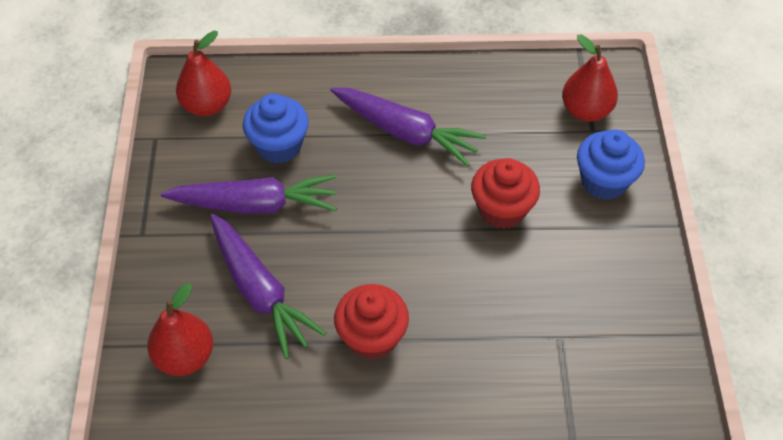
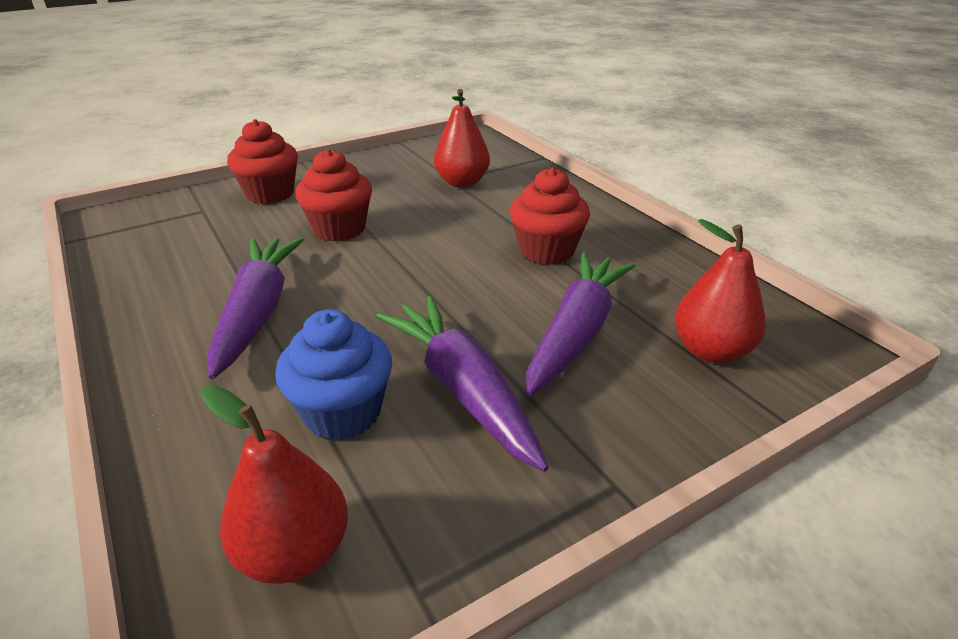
camera: 120 degrees left, 20 degrees down
red pear [562,35,618,122] -> red pear moved to [434,89,490,188]
blue cupcake [577,129,645,200] -> red cupcake [227,119,298,204]

